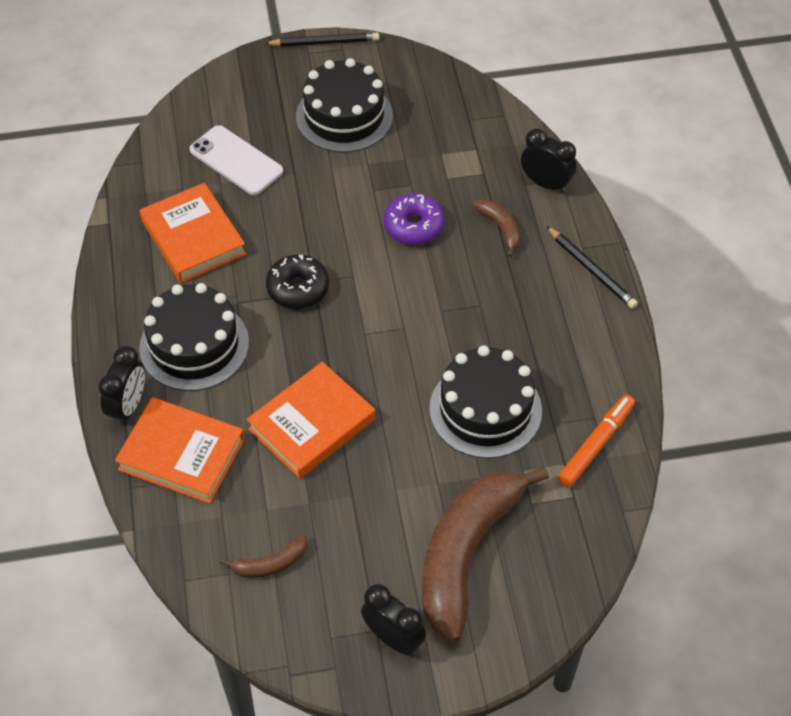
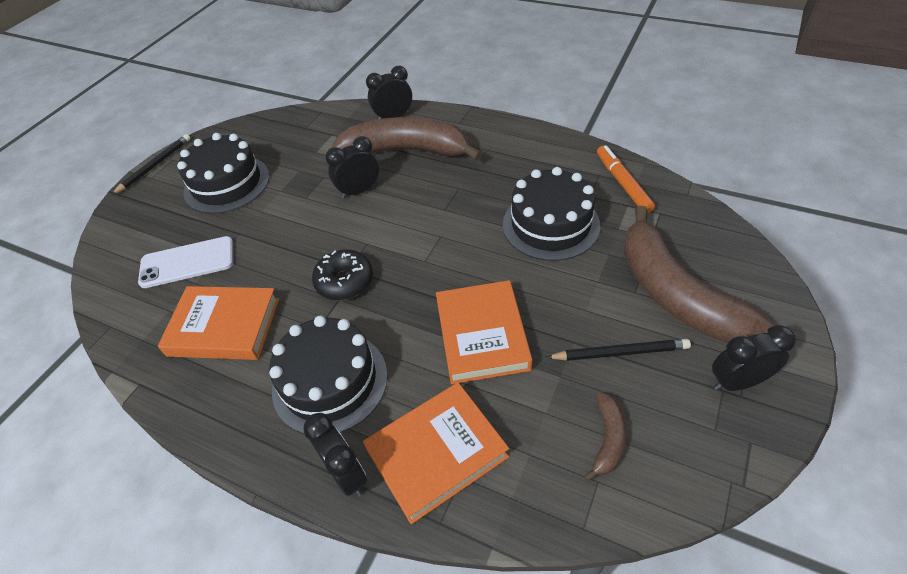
camera: 50 degrees left, 5 degrees down
purple donut [384,193,445,245] -> black clock [325,136,379,199]
brown banana [473,199,520,257] -> brown banana [331,117,482,161], size x2.37
black pencil [546,226,638,309] -> black pencil moved to [546,339,691,361]

